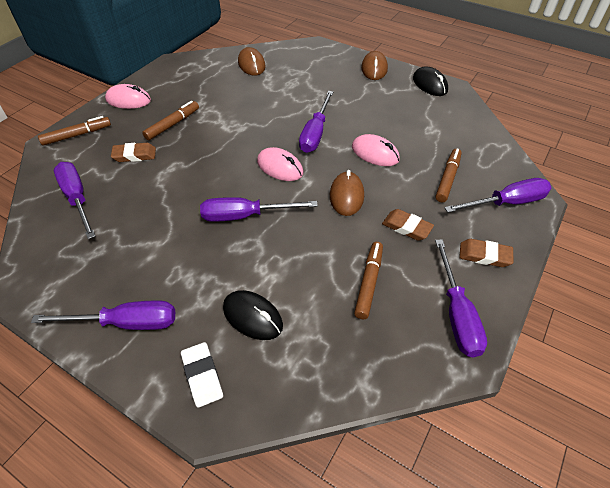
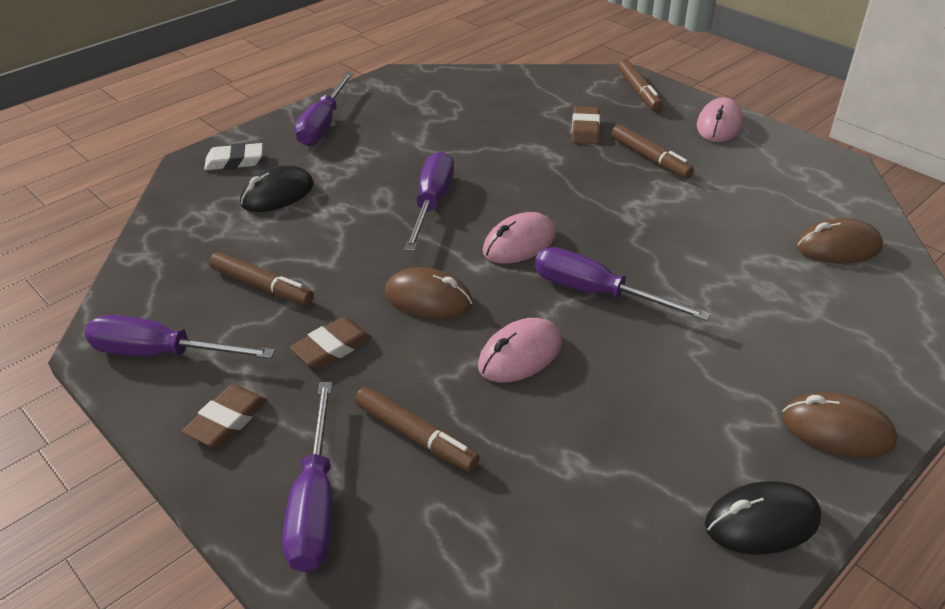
camera: 105 degrees right, 10 degrees down
purple screwdriver [54,162,96,239] -> none

